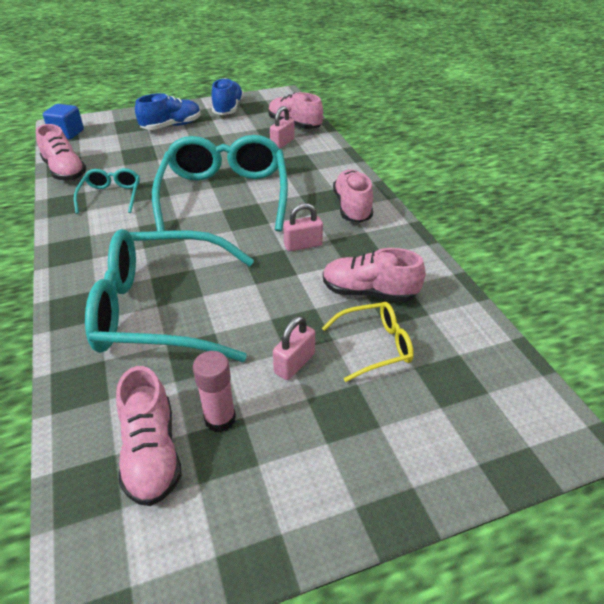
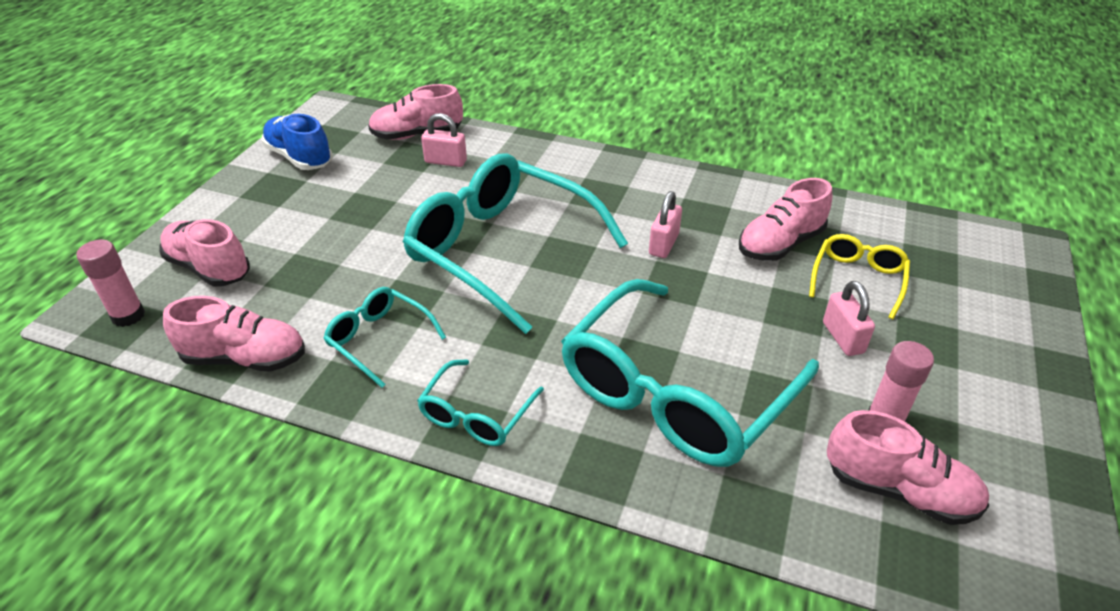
camera: 50 degrees left, 0 degrees up
blue cube [43,104,84,139] -> pink glue stick [76,240,145,327]
blue shoe [135,93,201,130] -> none
pink padlock [270,106,295,149] -> pink padlock turned 60 degrees counterclockwise [421,113,467,167]
pink shoe [333,169,373,223] -> pink shoe moved to [159,219,250,287]
none -> turquoise glasses [417,359,544,446]

